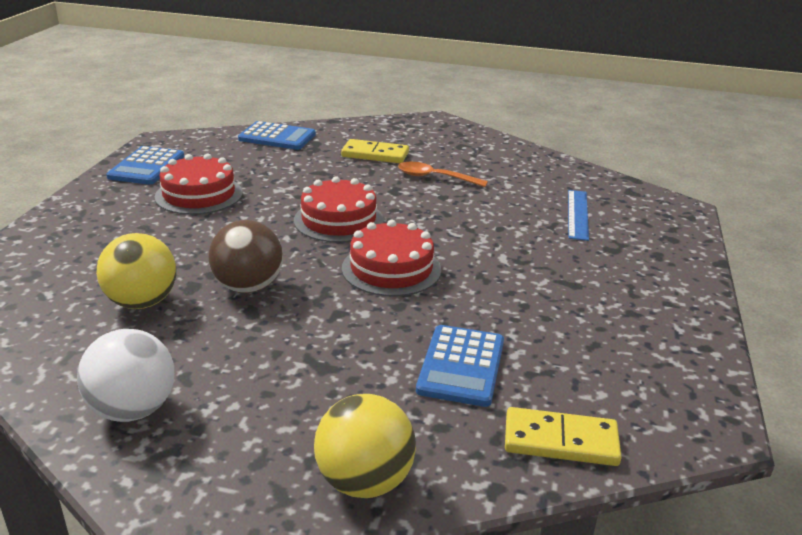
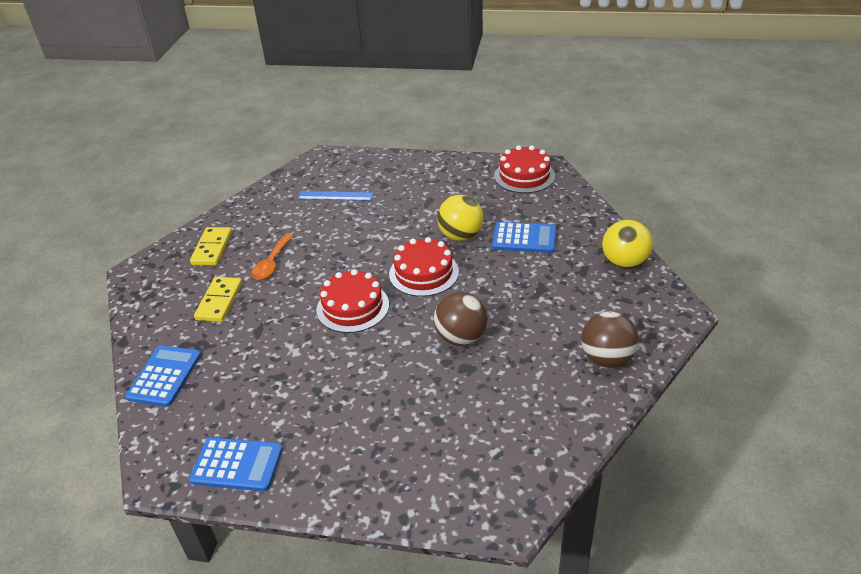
camera: 90 degrees left, 10 degrees up
white ball [77,329,174,422] -> brown ball [581,311,639,368]
yellow ball [96,233,177,309] -> yellow ball moved to [437,195,484,241]
red cake [155,154,243,215] -> red cake moved to [494,145,555,193]
yellow domino [505,407,622,466] -> yellow domino moved to [190,227,232,265]

